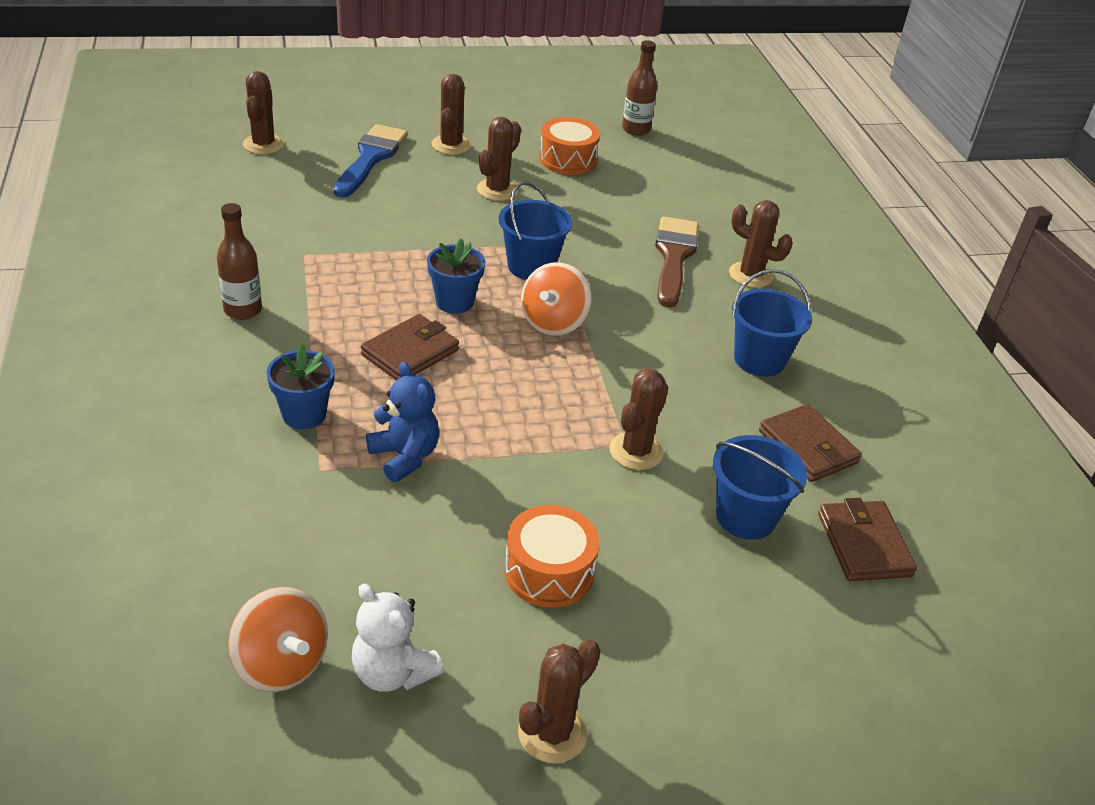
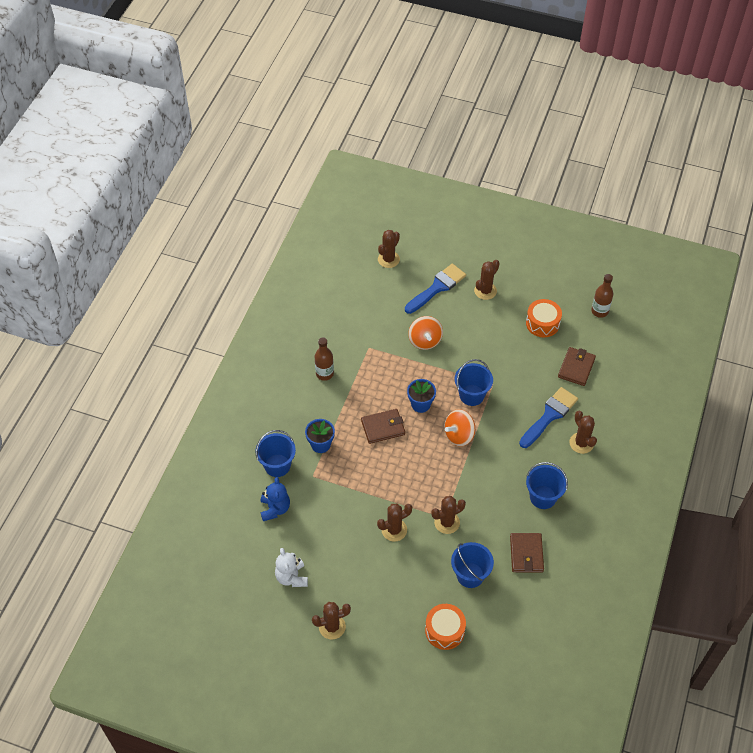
camera: 35 degrees right, 15 degrees up
orange spinning top [228,586,328,692] -> orange spinning top moved to [408,316,443,350]
blue teddy bear [366,362,439,482] -> blue teddy bear moved to [261,477,290,521]
brown cactus [477,117,521,201] -> brown cactus moved to [377,503,412,542]
orange drum [504,505,599,608] -> orange drum moved to [425,604,466,650]
brown brush [655,217,699,308] -> blue brush [519,387,578,448]
brown wallet [818,498,917,581] -> brown wallet moved to [558,347,596,386]
none -> blue bucket [255,430,296,477]

